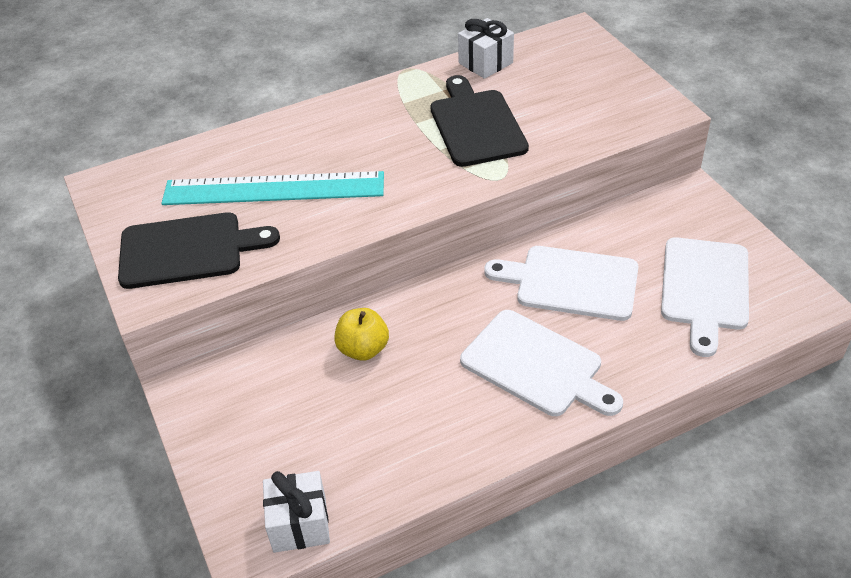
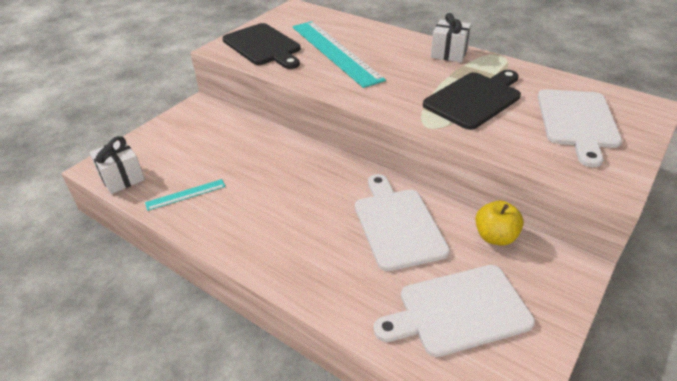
camera: 60 degrees right, 5 degrees down
yellow apple [334,308,389,361] -> yellow apple moved to [475,201,524,246]
white gift [458,18,514,79] -> white gift moved to [431,13,471,62]
white cutting board [460,310,623,416] -> white cutting board moved to [538,89,622,167]
none -> turquoise ruler [145,179,226,211]

